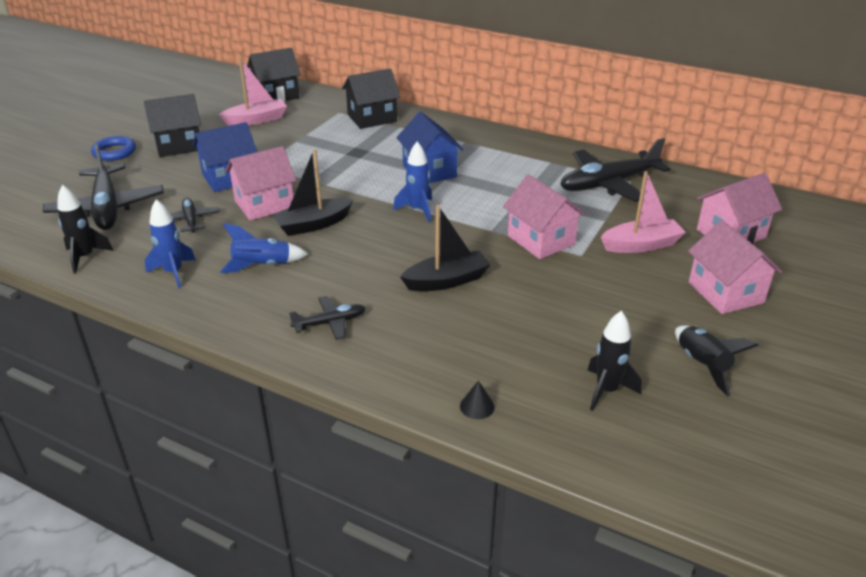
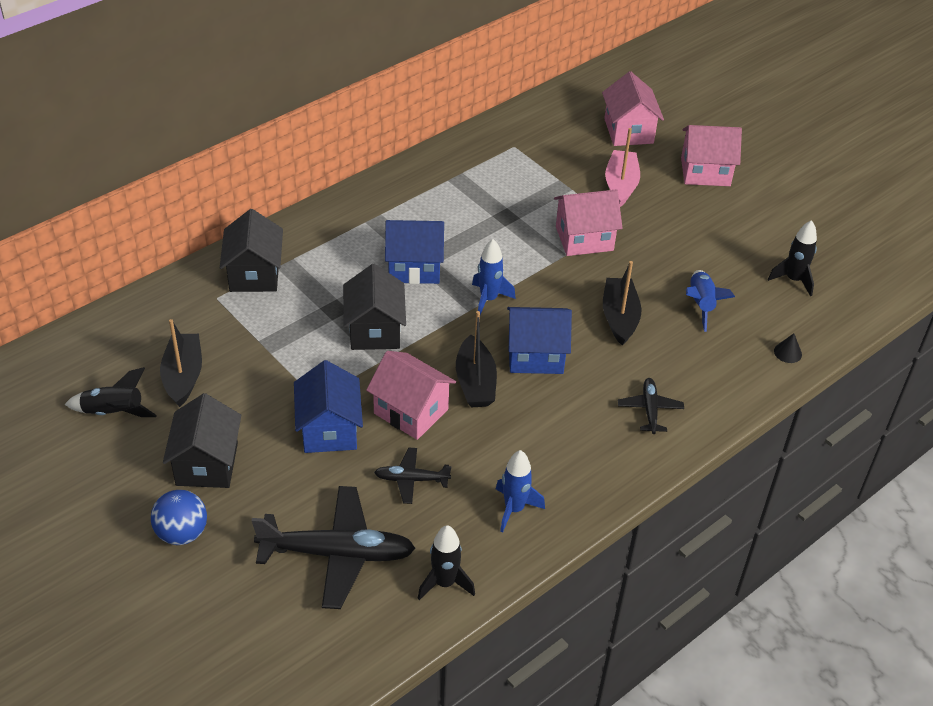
camera: 70 degrees left, 10 degrees up
blue ring [91,136,136,161] -> blue ball [151,490,207,545]
pink boat [219,58,287,126] -> black boat [160,319,202,407]
blue rocket [220,223,308,273] -> blue rocket moved to [686,270,735,332]
pink house [225,146,297,221] -> pink house turned 45 degrees counterclockwise [366,351,456,440]
black house [247,48,301,102] -> black house moved to [343,264,406,350]
black plane [560,138,670,202] -> none
black rocket [675,325,759,396] -> black rocket moved to [64,367,157,417]
none -> blue house [507,307,572,374]

